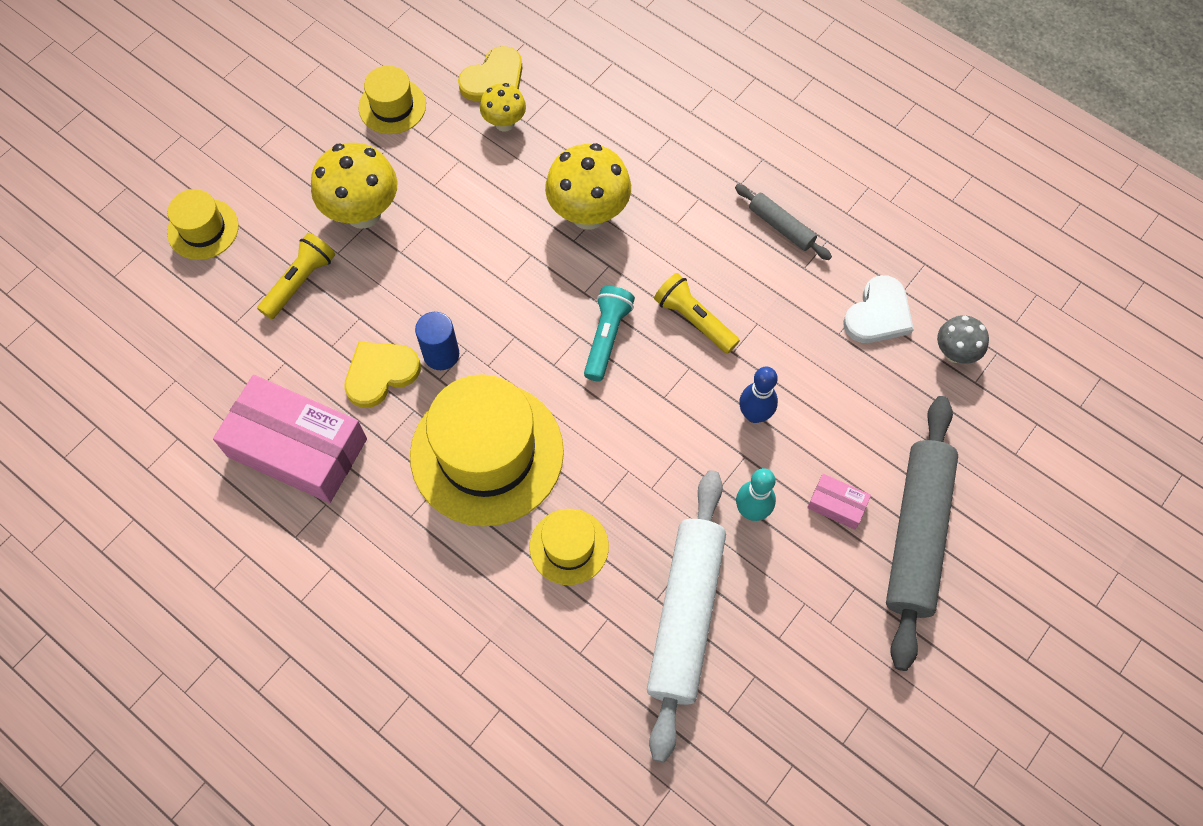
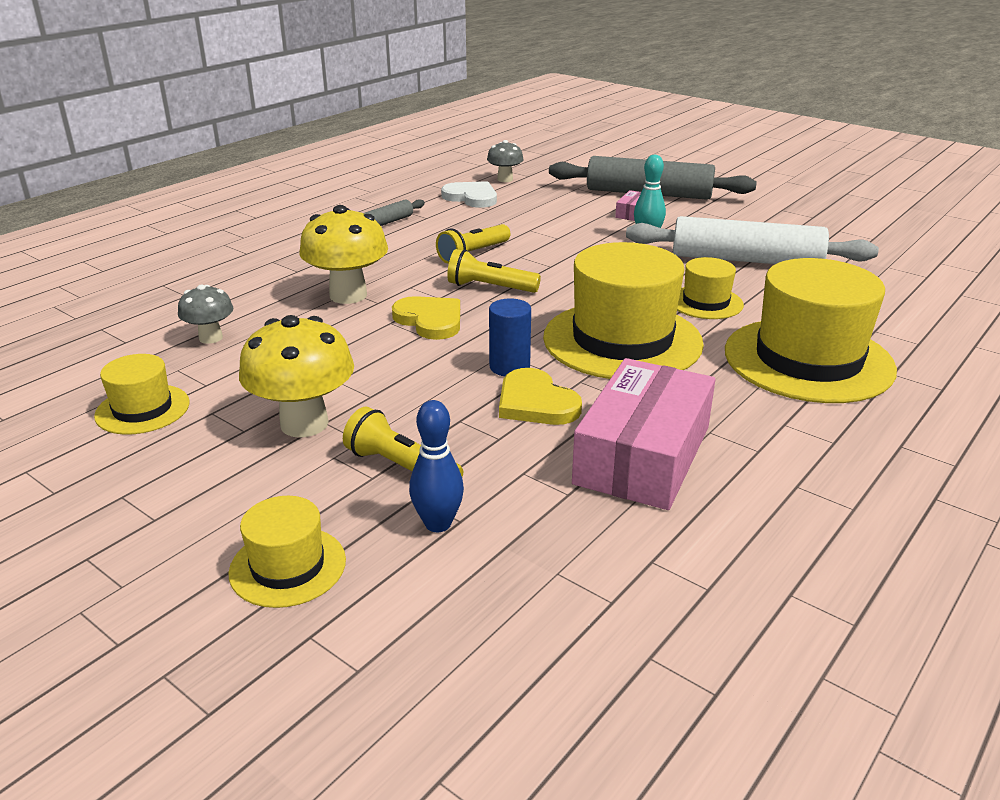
camera: 90 degrees left, 35 degrees down
yellow heart [458,46,522,101] -> yellow heart moved to [392,296,460,340]
yellow mushroom [480,83,526,132] -> grey mushroom [178,285,234,344]
turquoise flashlight [584,286,635,382] -> yellow flashlight [447,249,541,293]
blue bowling pin [739,366,778,423] -> blue bowling pin moved to [409,400,464,532]
none -> yellow hat [725,258,897,403]

